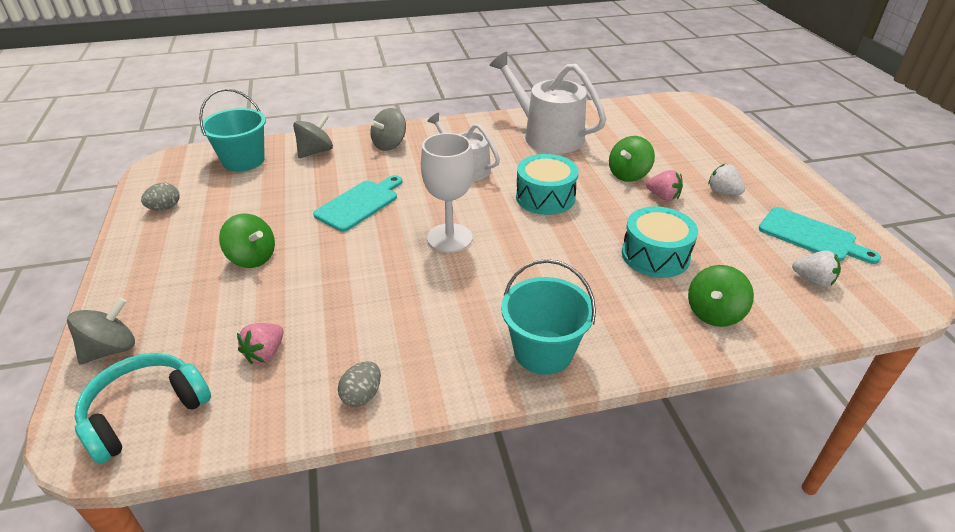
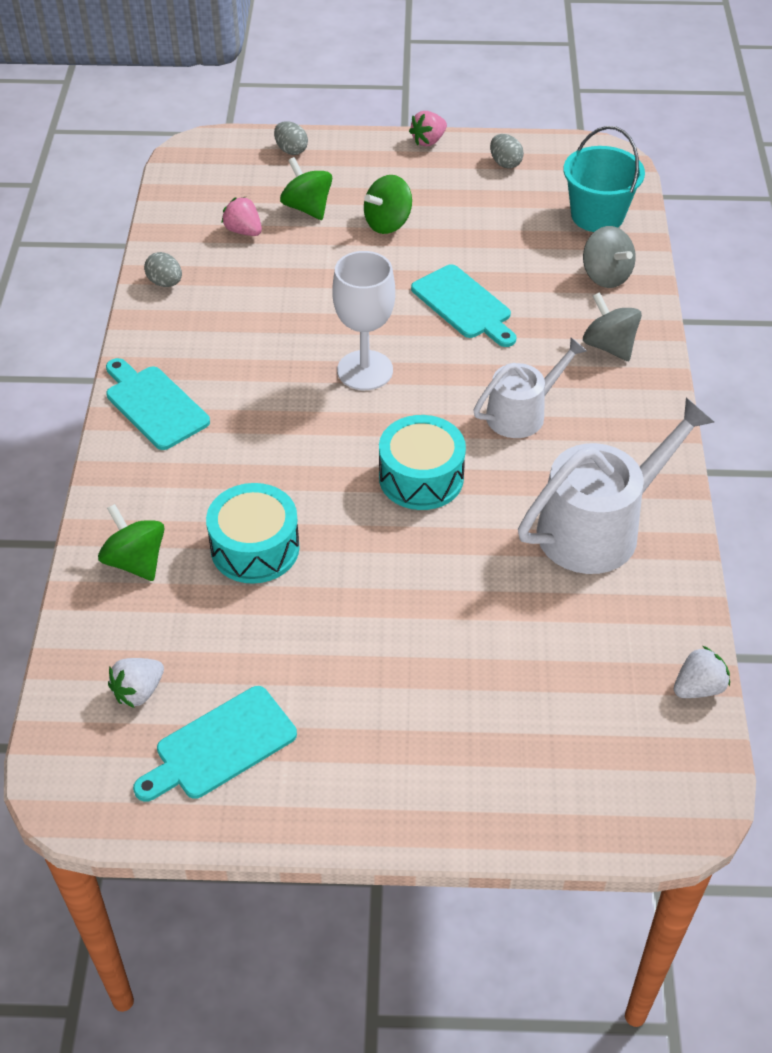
camera: 105 degrees right, 10 degrees up
grey spinning top [67,298,135,364] -> grey egg [274,121,308,155]
turquoise headphones [75,353,211,464] -> none
turquoise bucket [501,259,596,375] -> turquoise cutting board [106,358,210,450]
green spinning top [609,136,655,182] -> green spinning top moved to [280,157,332,220]
pink strawberry [646,170,683,201] -> pink strawberry moved to [409,111,447,146]
white strawberry [708,164,745,195] -> white strawberry moved to [674,646,730,698]

